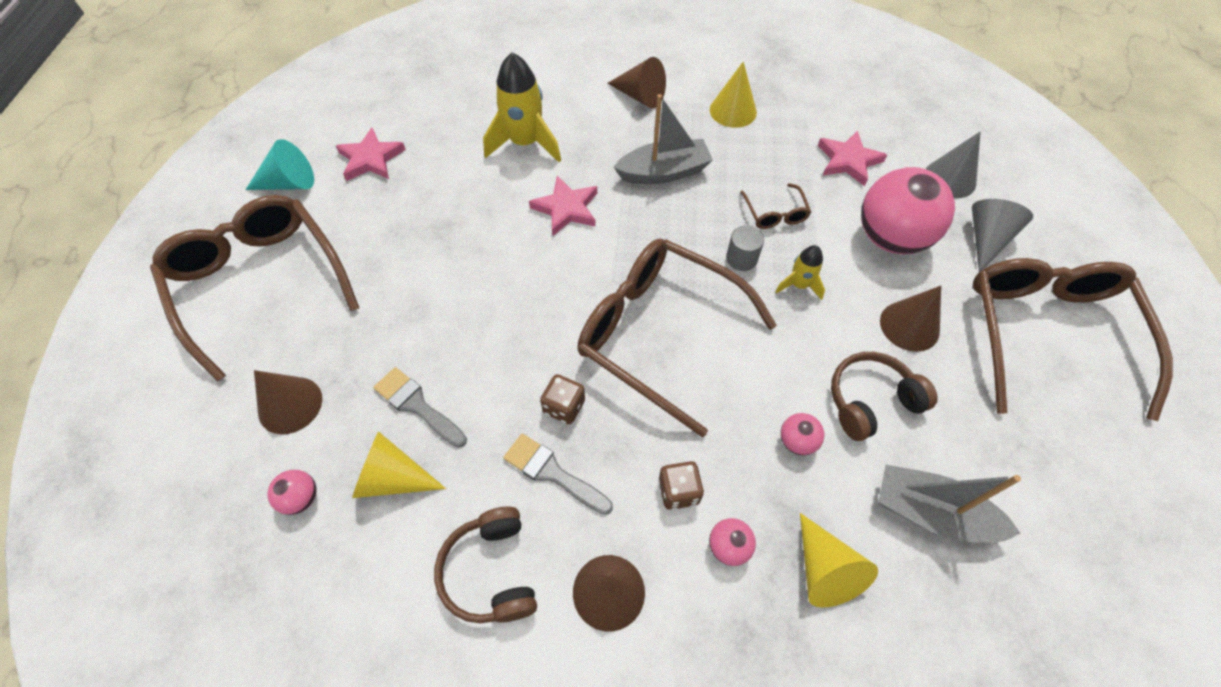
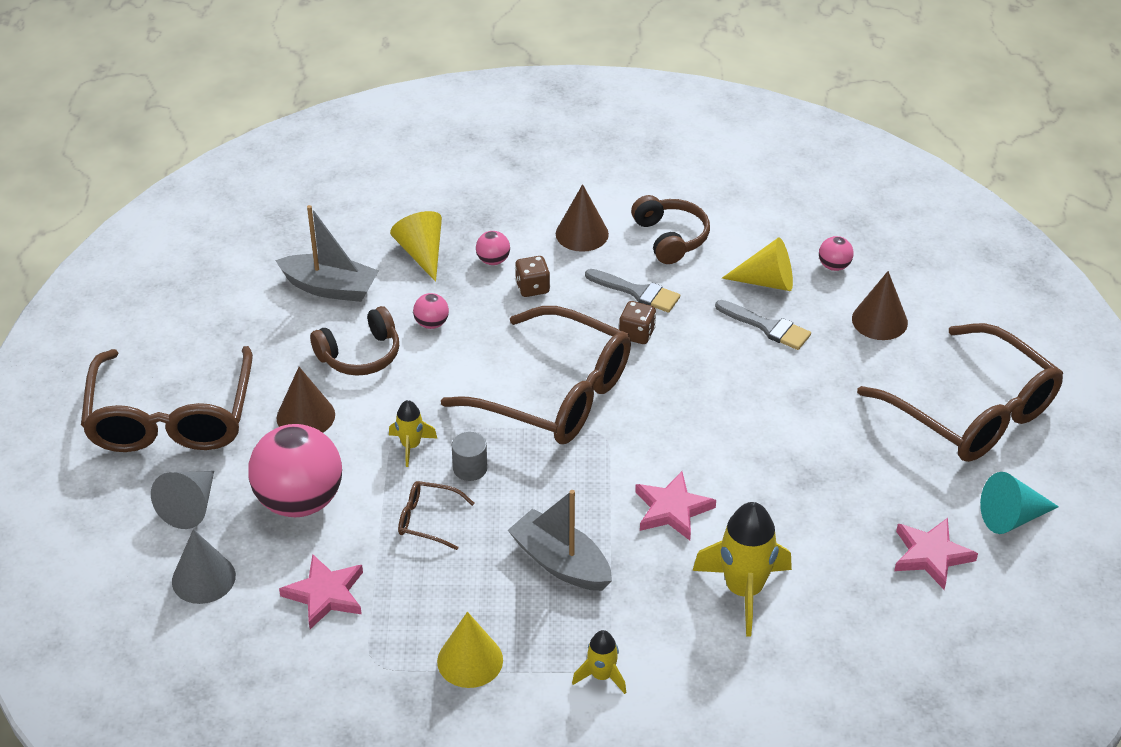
camera: 175 degrees right, 15 degrees down
brown cone [607,57,666,109] -> yellow rocket [572,630,626,694]
grey boat [614,94,713,184] -> grey boat turned 60 degrees clockwise [508,490,612,591]
brown glasses [740,183,811,229] -> brown glasses turned 60 degrees counterclockwise [398,481,475,550]

